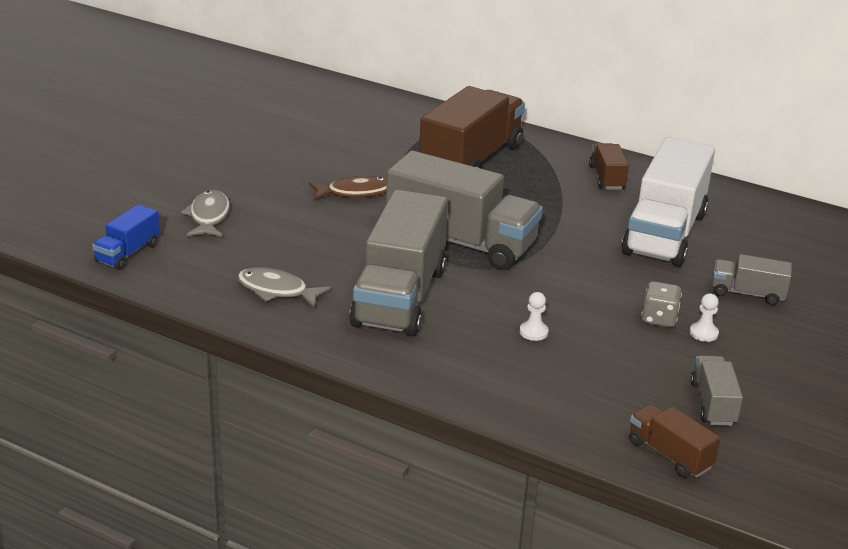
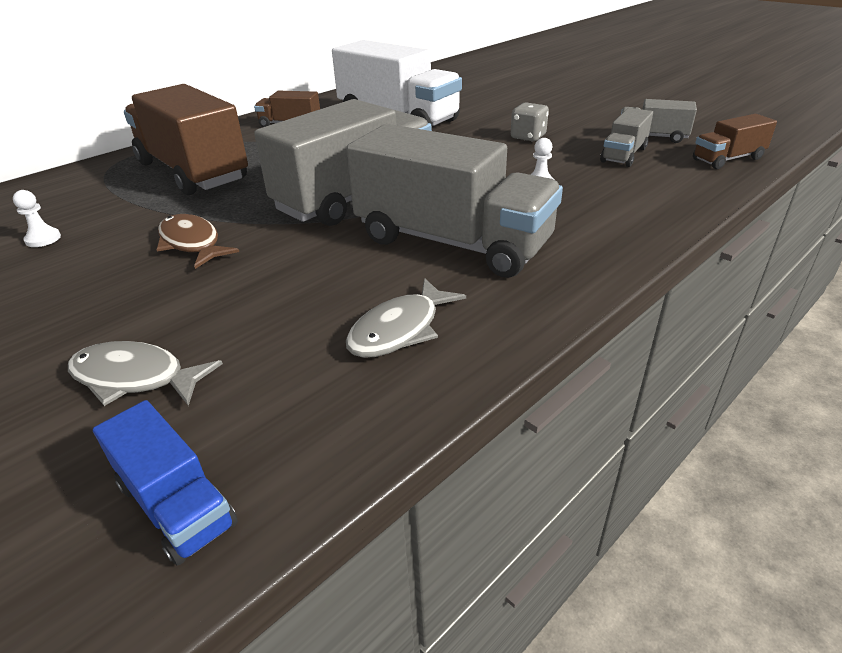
camera: 70 degrees left, 5 degrees up
brown fish [309,175,387,200] -> brown fish turned 45 degrees counterclockwise [156,214,239,269]
white pawn [690,293,719,342] -> white pawn moved to [13,190,61,247]
grey truck [712,254,792,305] -> grey truck moved to [600,108,653,167]

